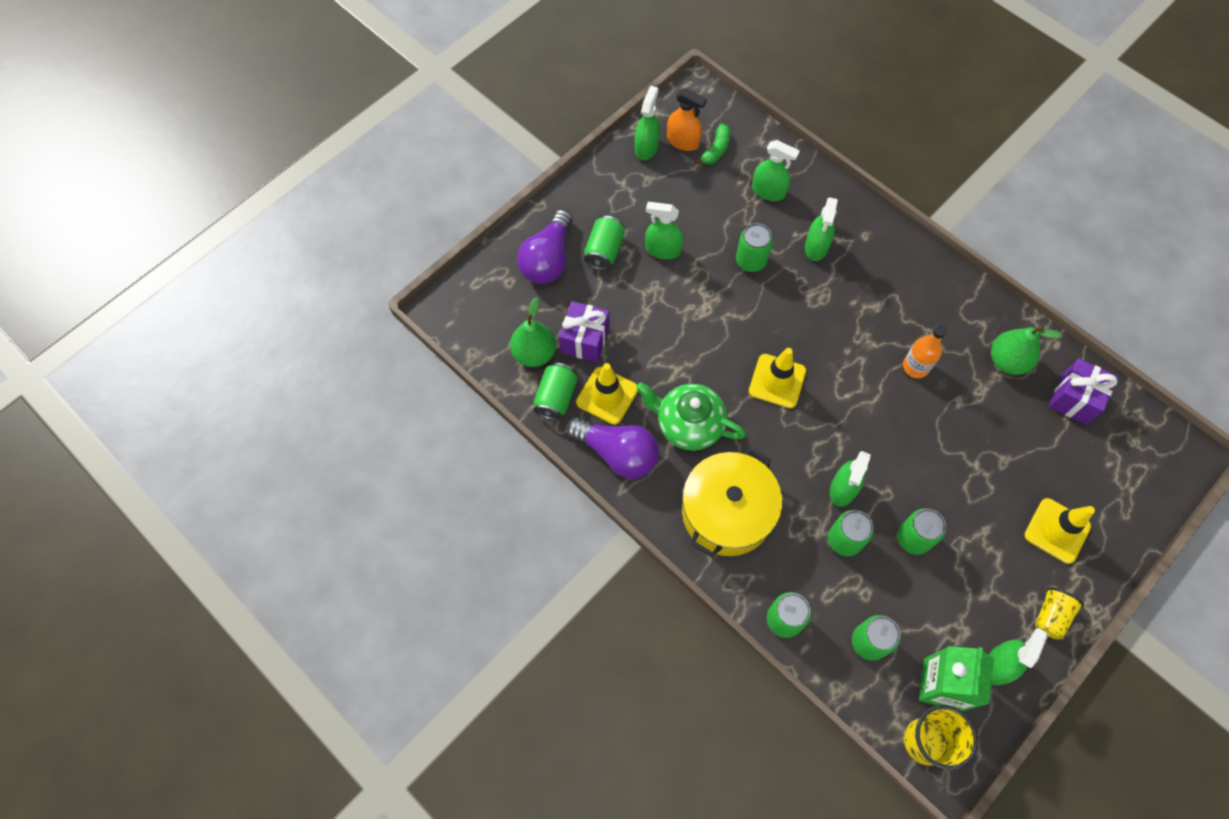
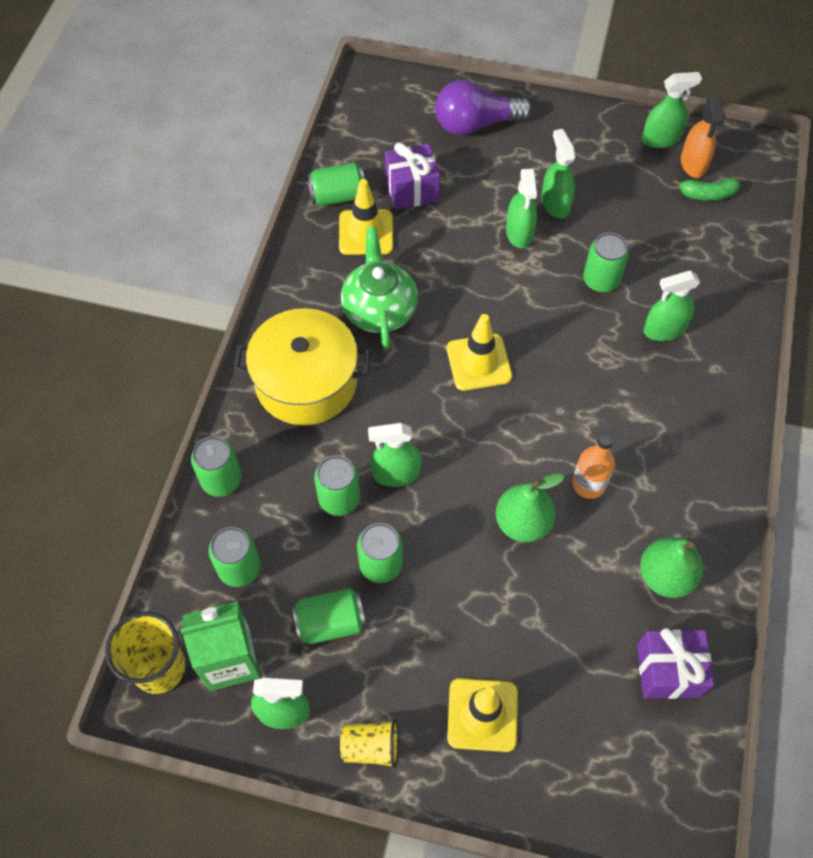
camera: 60 degrees right, 5 degrees down
green pear [510,297,556,367] -> green pear moved to [496,474,565,542]
purple light bulb [567,417,659,479] -> none
green can [584,216,625,270] -> green can moved to [292,588,366,644]
green spray bottle [752,140,800,201] -> green spray bottle moved to [506,168,537,248]

